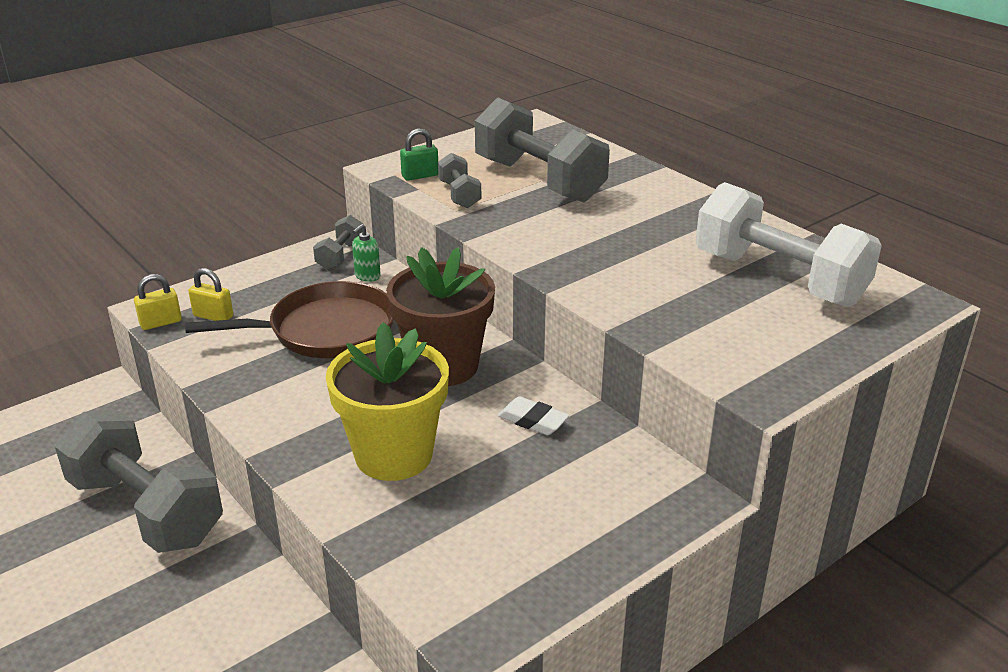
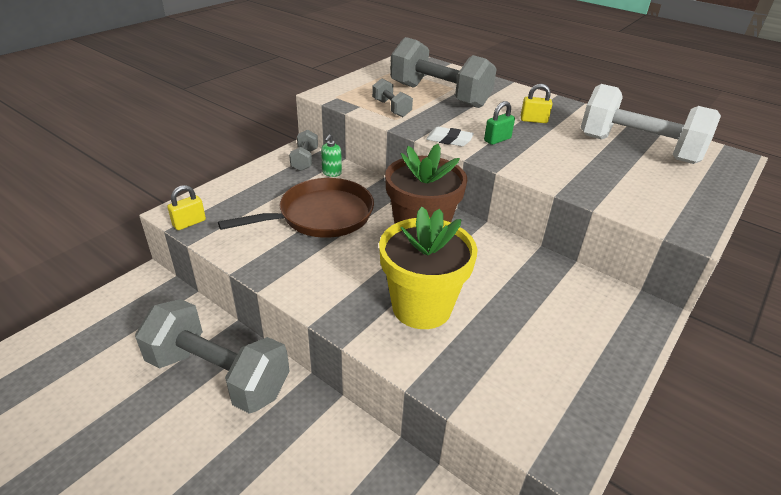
camera: 15 degrees left, 5 degrees up
yellow padlock [188,268,233,321] -> yellow padlock moved to [520,84,552,123]
green padlock [400,129,438,181] -> green padlock moved to [484,101,515,145]
white eraser [498,396,569,435] -> white eraser moved to [426,127,474,146]

